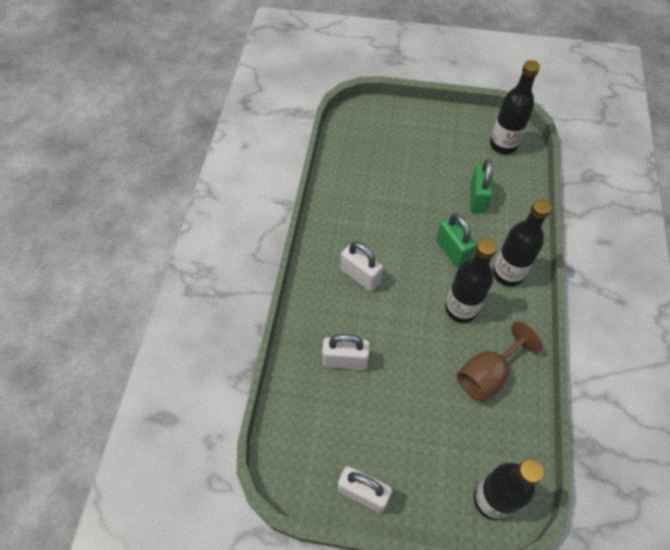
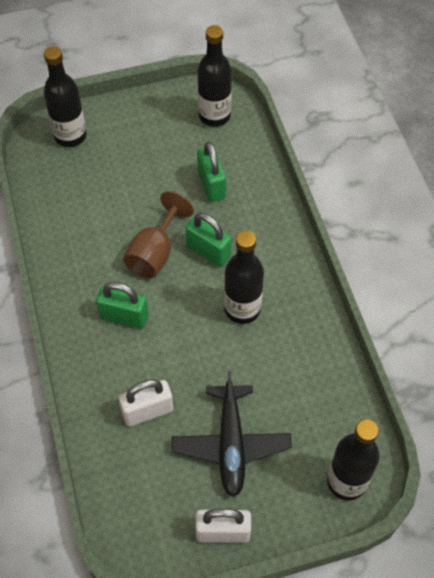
camera: 25 degrees left, 0 degrees up
white padlock [341,241,383,291] -> green padlock [96,282,149,329]
brown goblet [457,322,542,402] -> brown goblet moved to [123,191,194,278]
black bottle [493,199,552,287] -> black bottle moved to [44,46,87,147]
none -> black plane [172,371,292,497]

